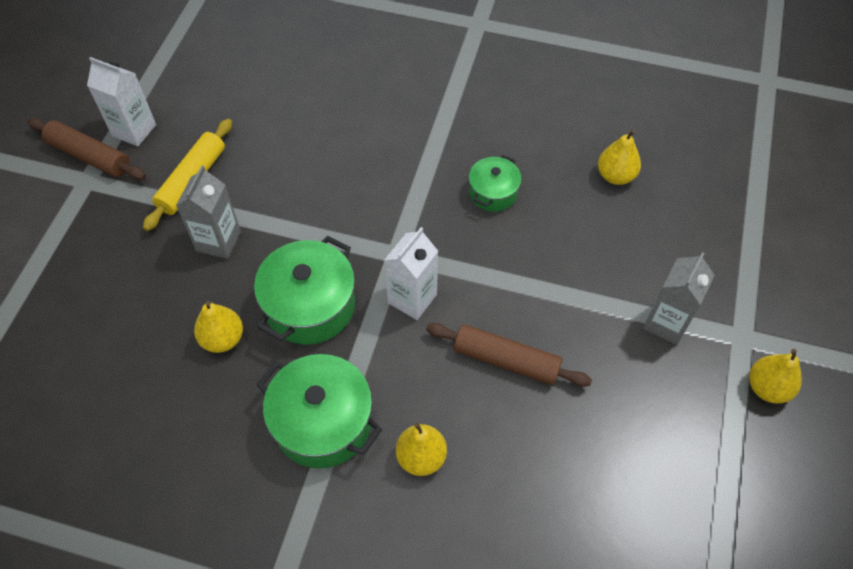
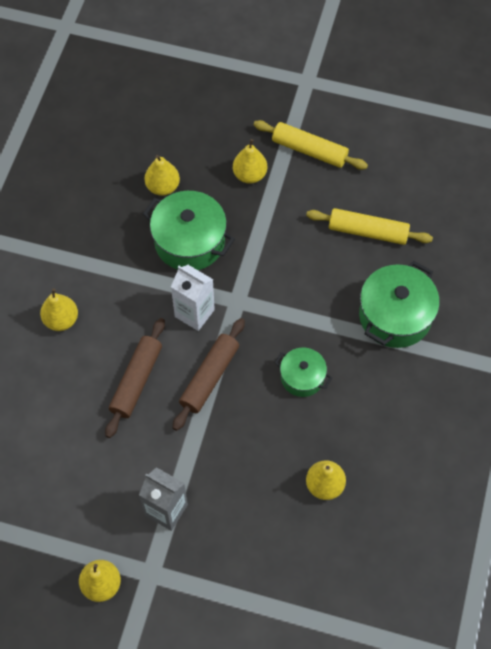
camera: 90 degrees right, 5 degrees up
brown rolling pin [27,118,146,180] -> brown rolling pin moved to [173,318,245,431]
white carton [87,57,156,146] -> none
grey carton [176,165,241,259] -> yellow pear [233,139,267,184]
green pot [256,354,382,469] -> green pot moved to [359,261,440,348]
none -> yellow rolling pin [306,208,433,245]

